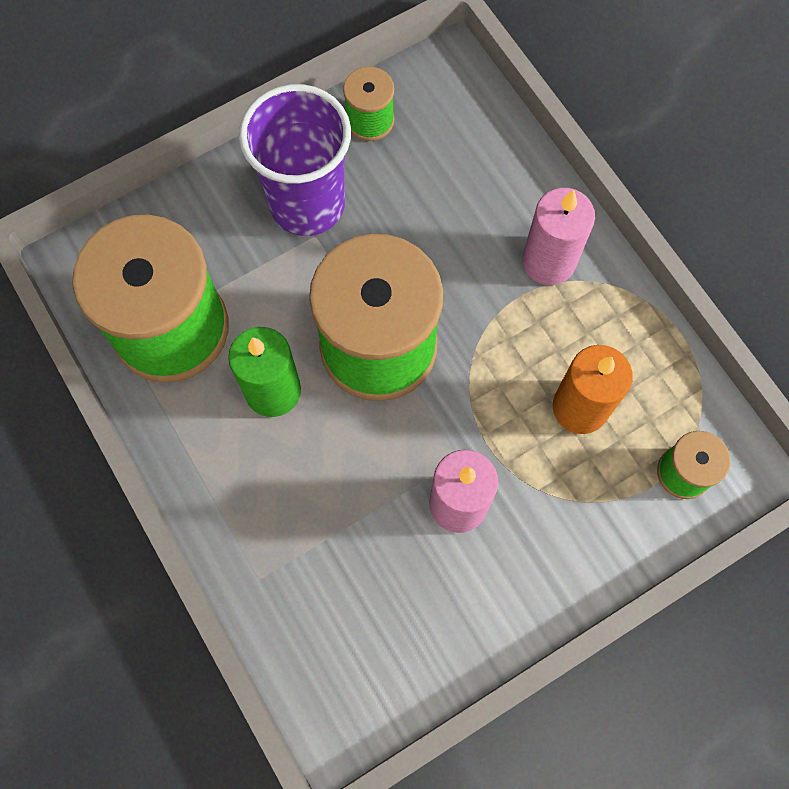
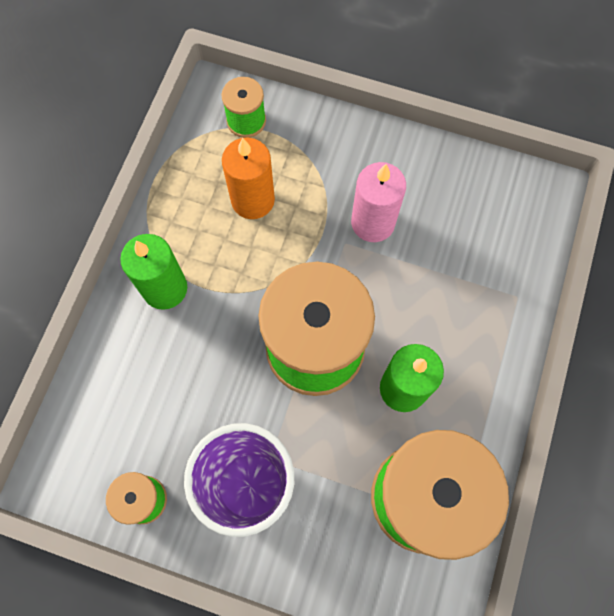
camera: 130 degrees left, 0 degrees up
pink candle [522,188,595,285] -> green candle [120,234,187,310]

